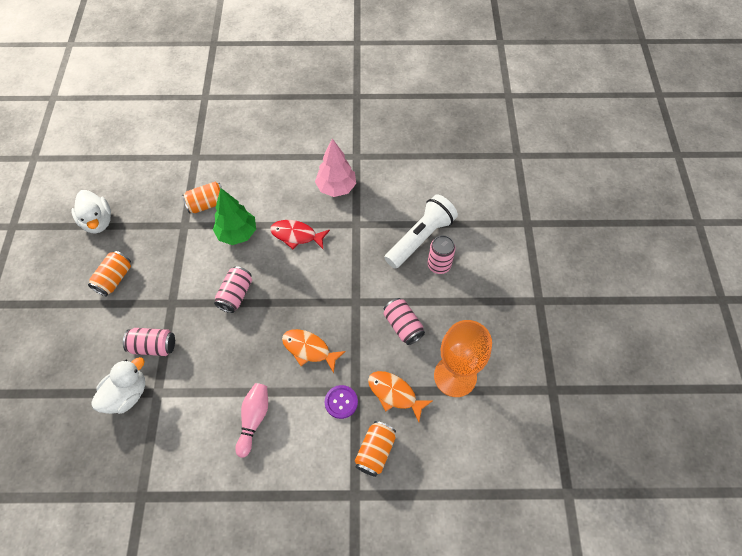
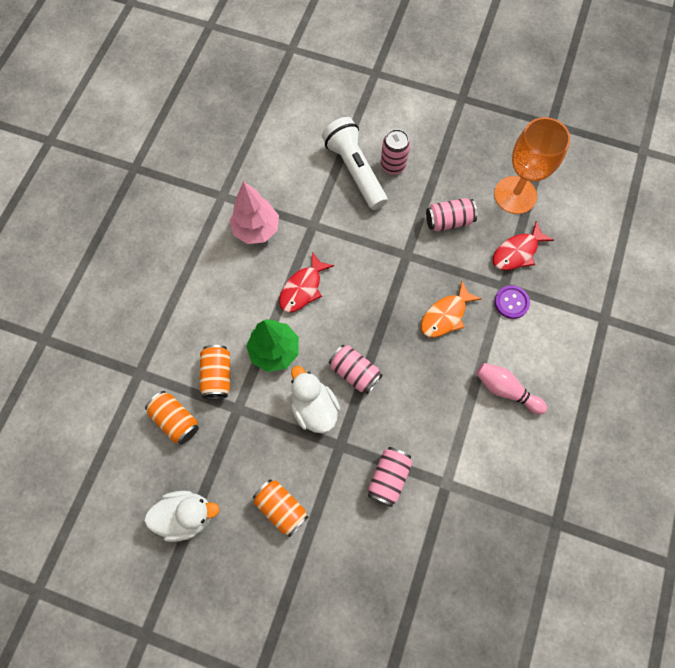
camera: 70 degrees left, 10 degrees up
white duck [91,357,145,414] -> white duck moved to [291,366,340,433]
orange can [355,421,396,477] -> orange can moved to [145,391,199,444]
orange fish [368,371,432,422] -> red fish [493,221,554,270]

